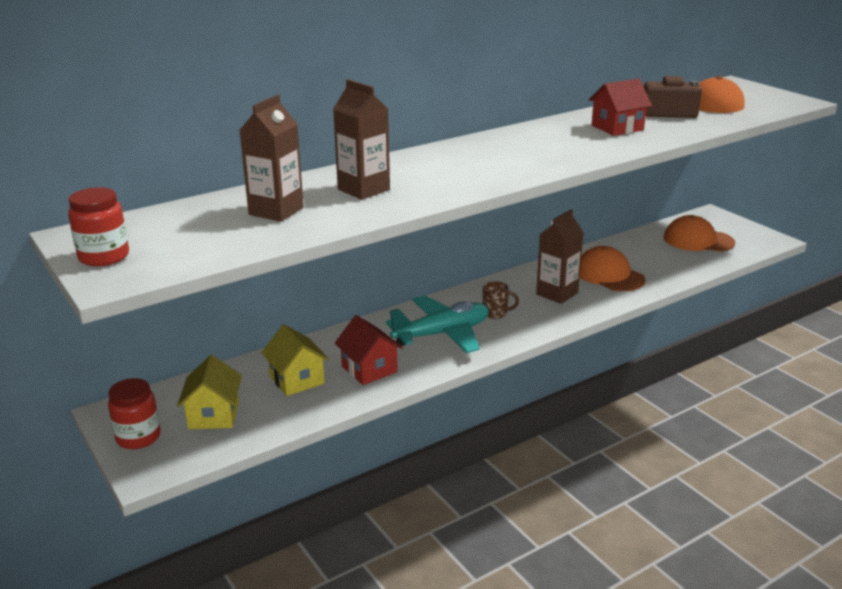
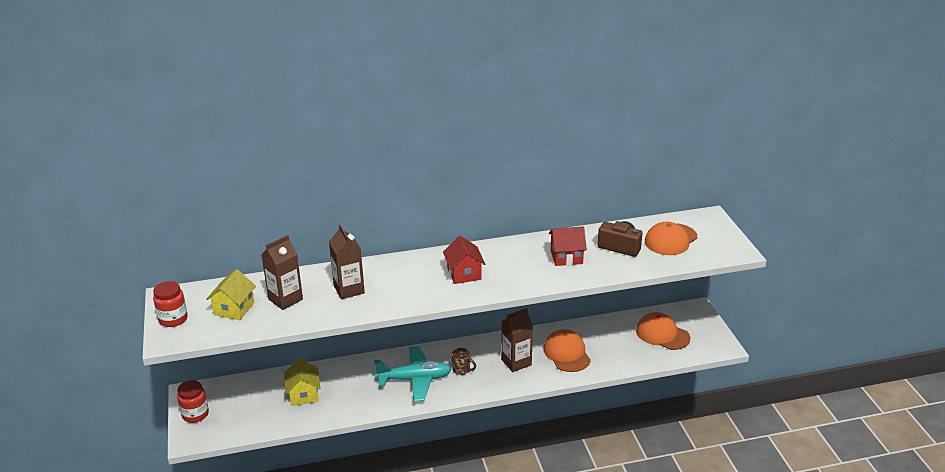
camera: 20 degrees right, 5 degrees up
yellow house [177,355,242,429] -> yellow house moved to [206,269,256,320]
red house [334,315,403,385] -> red house moved to [443,236,485,284]

